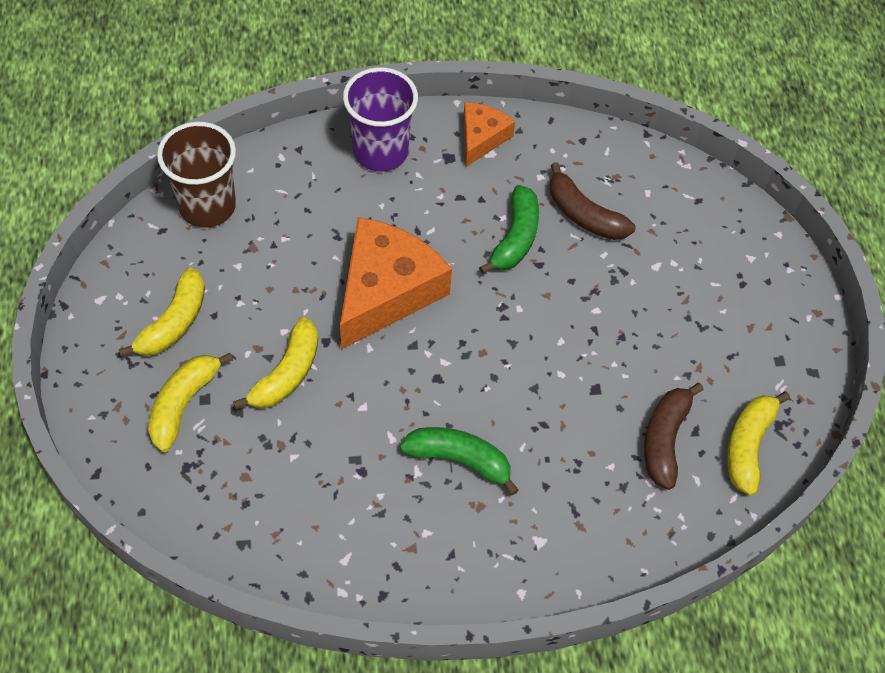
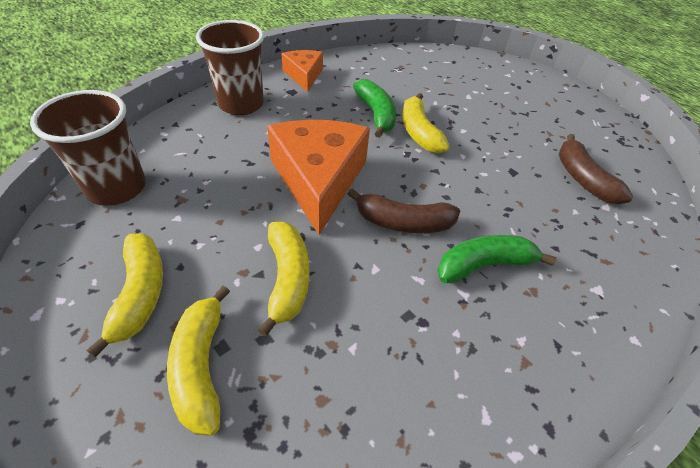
camera: 35 degrees left, 10 degrees down
purple cup [343,67,418,171] -> brown cup [196,20,264,115]
brown banana [550,162,635,240] -> brown banana moved to [348,189,460,233]
yellow banana [727,391,790,496] -> yellow banana moved to [402,93,449,153]

